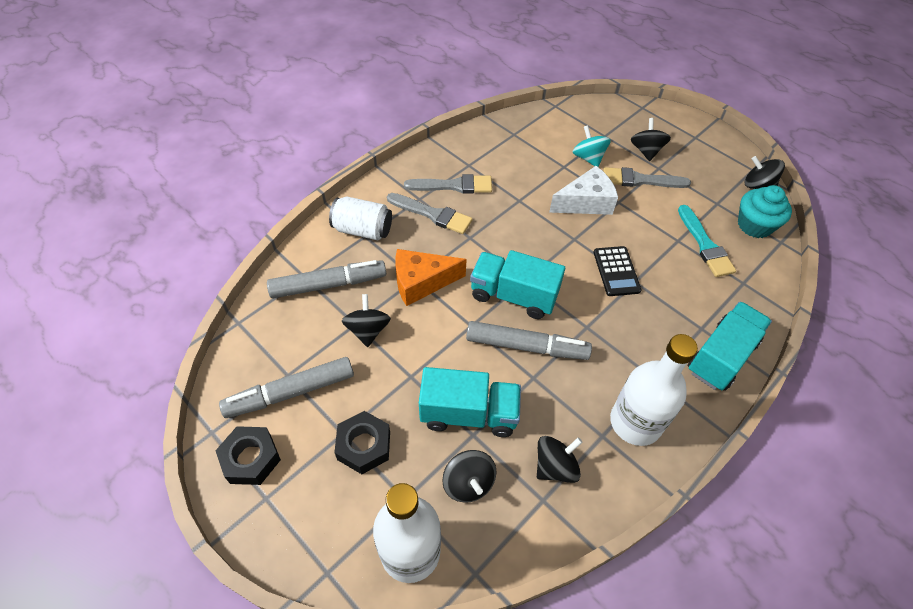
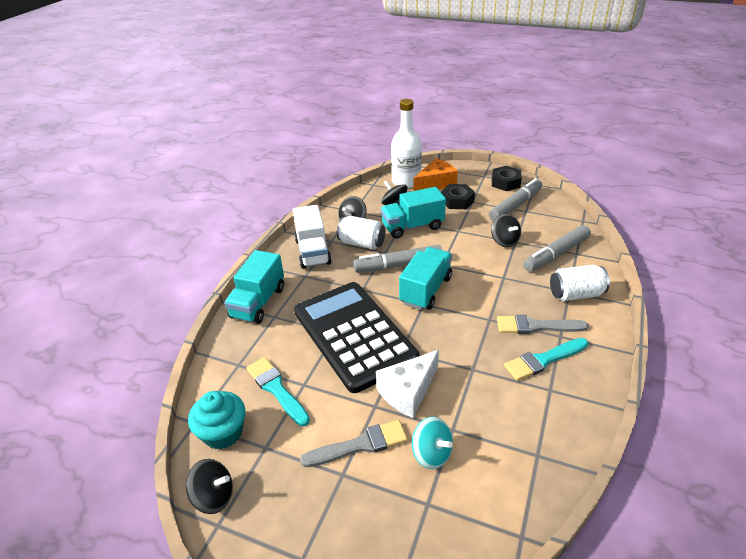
camera: 160 degrees right, 15 degrees down
orange cheese [395,249,467,306] -> orange cheese moved to [413,158,458,191]
grey brush [404,174,492,193] -> turquoise brush [504,338,588,381]
turquoise truck [470,250,565,319] -> turquoise truck turned 60 degrees counterclockwise [399,247,452,310]
black calculator [593,246,641,296] -> black calculator [294,282,420,393], size x2.44
white bottle [610,334,698,446] -> white truck [293,205,332,269]
black spinning top [631,118,671,161] -> none
none -> white can [337,216,385,249]

